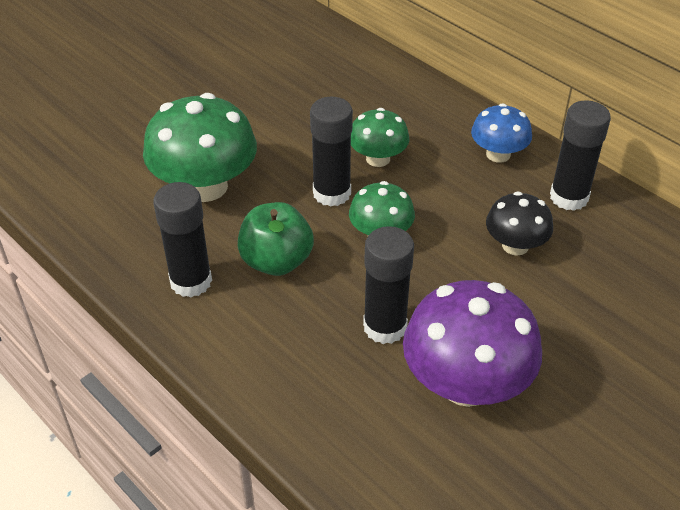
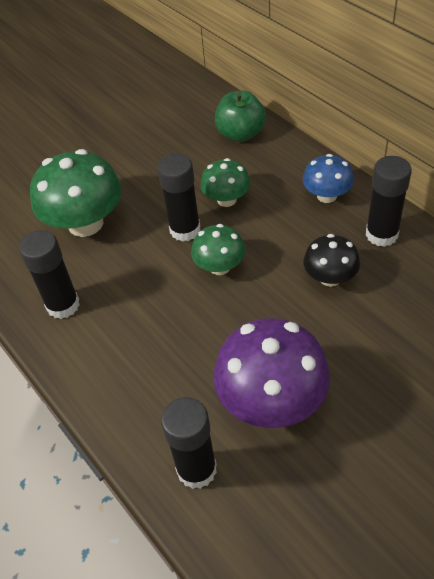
camera: 10 degrees right, 5 degrees up
green apple [238,202,314,276] -> green apple moved to [215,90,266,142]
black glue stick [363,226,414,344] -> black glue stick moved to [161,397,217,489]

